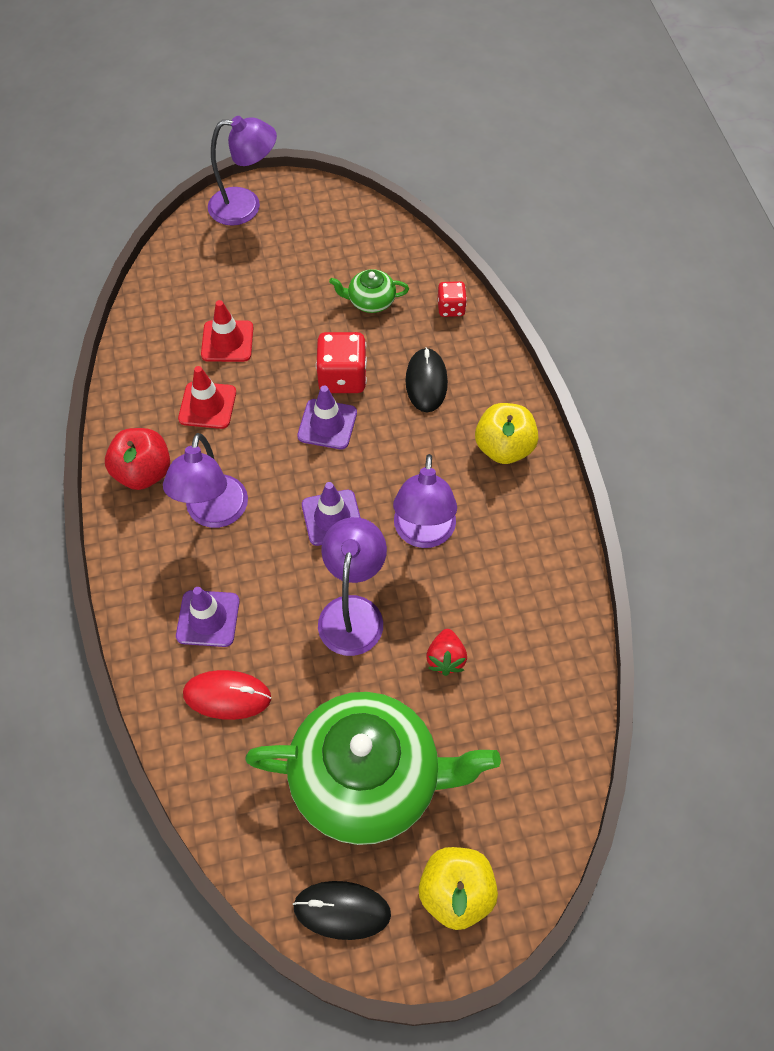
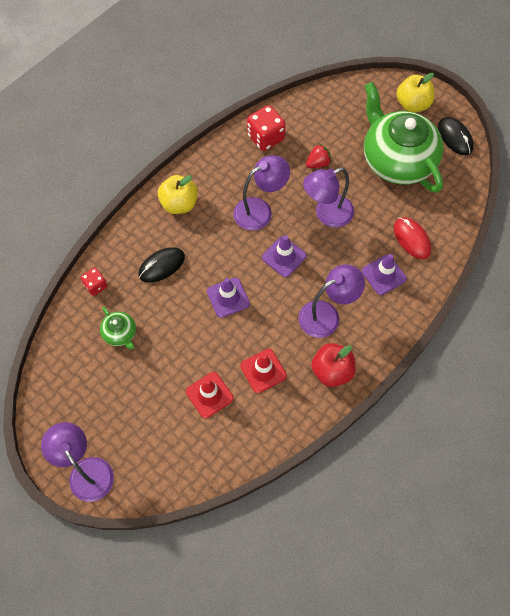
camera: 125 degrees left, 5 degrees up
red dice [316,332,367,393] -> red dice moved to [247,105,286,151]

